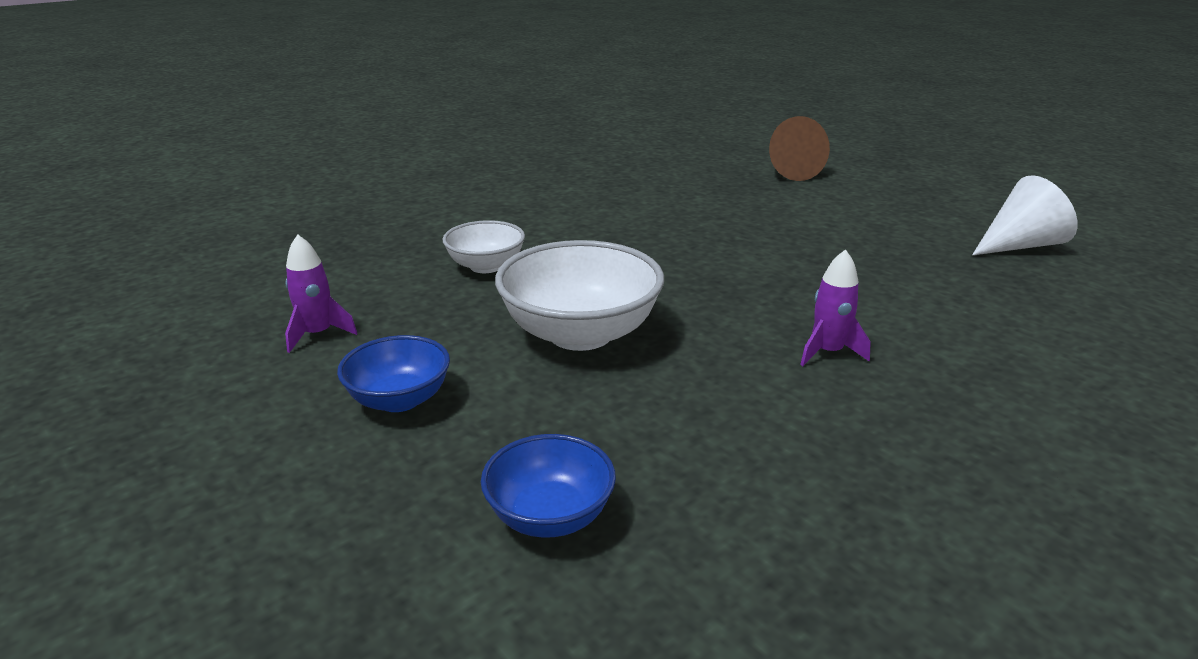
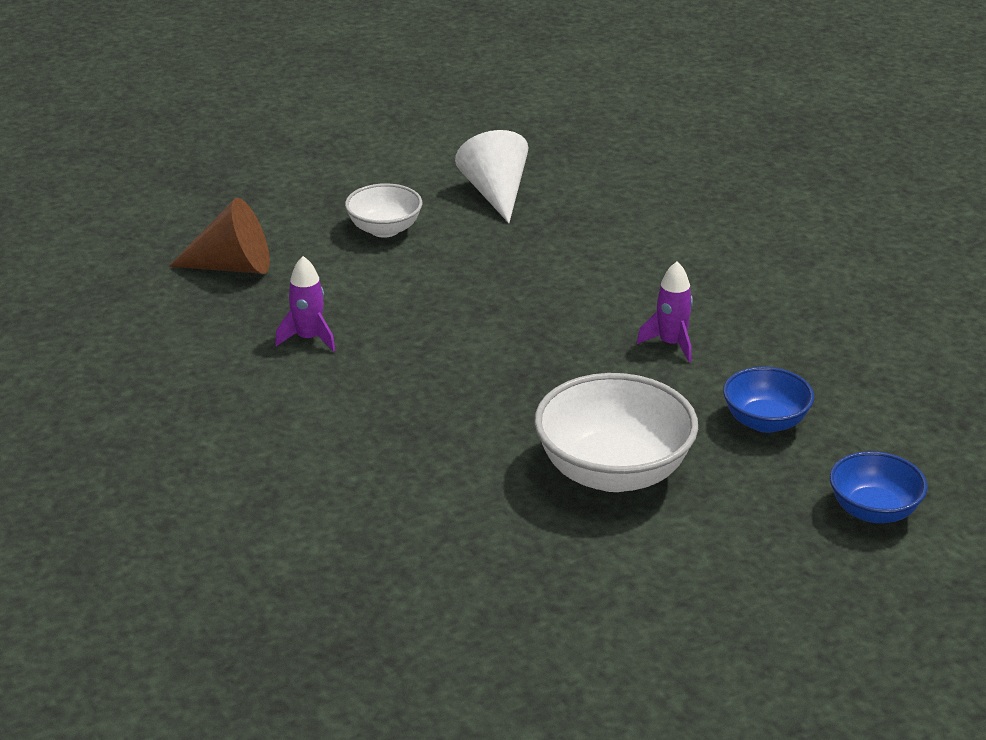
camera: 80 degrees left, 5 degrees up
purple rocket [285,235,357,353] -> purple rocket moved to [275,256,335,352]
blue bowl [337,335,450,412] -> blue bowl moved to [723,367,814,433]
white bowl [442,220,525,273] -> white bowl moved to [345,183,422,238]

